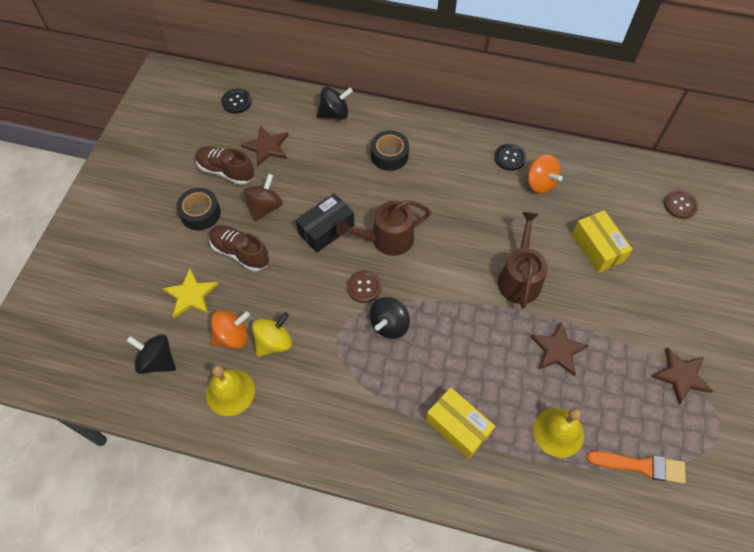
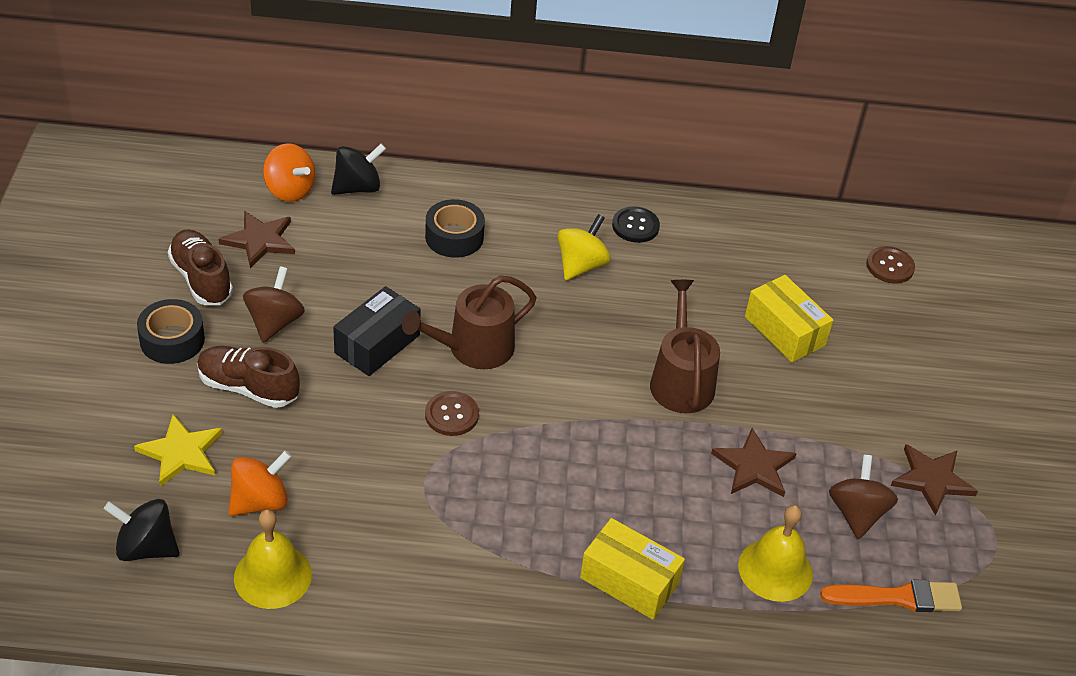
camera: 15 degrees left, 15 degrees down
brown shoe [196,146,254,185] -> brown shoe turned 45 degrees clockwise [168,229,233,305]
black button [221,89,252,114] -> none
yellow spinning top [252,312,292,357] -> yellow spinning top moved to [557,214,611,280]
black spinning top [370,297,410,339] -> none
orange spinning top [527,154,563,194] -> orange spinning top moved to [263,143,315,202]
none -> brown spinning top [829,455,898,539]

